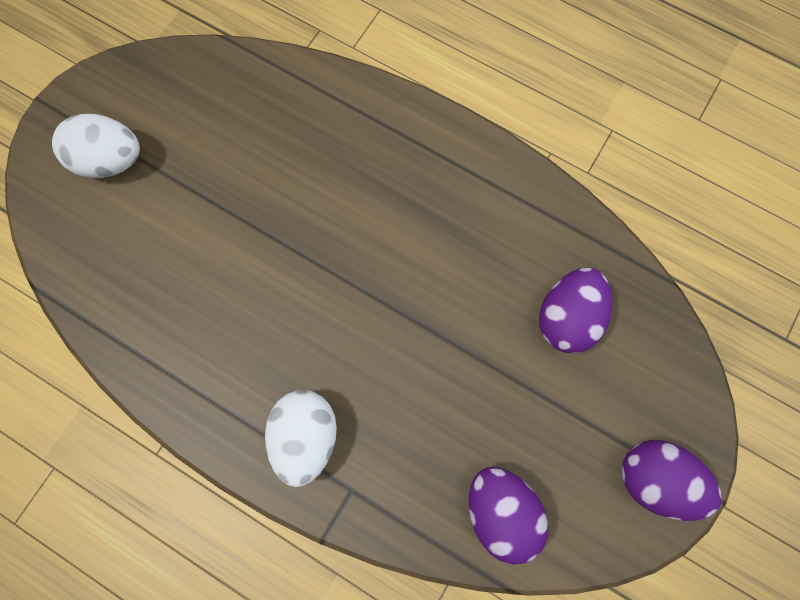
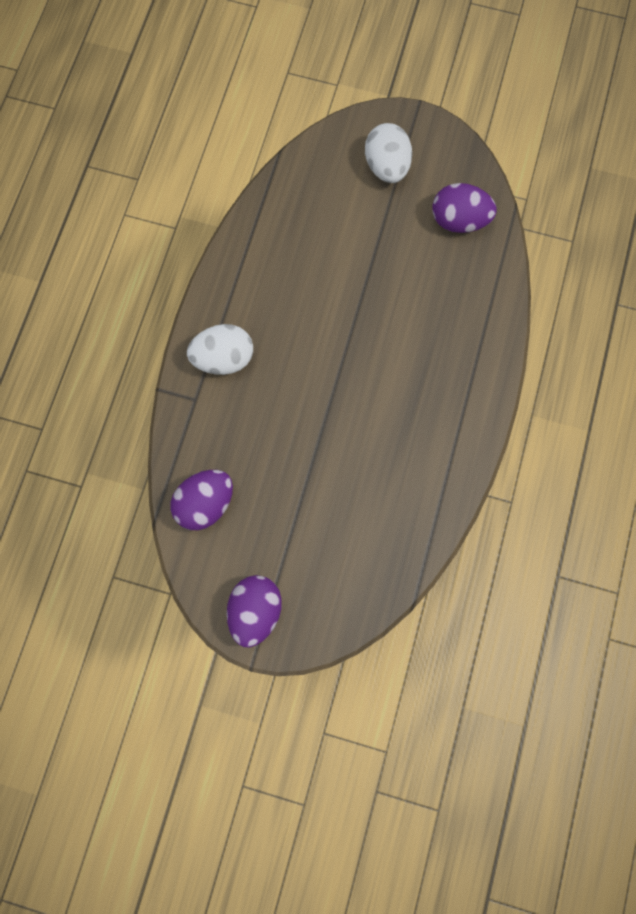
camera: 75 degrees right, 0 degrees up
purple egg [539,267,612,353] -> purple egg moved to [432,183,497,233]

